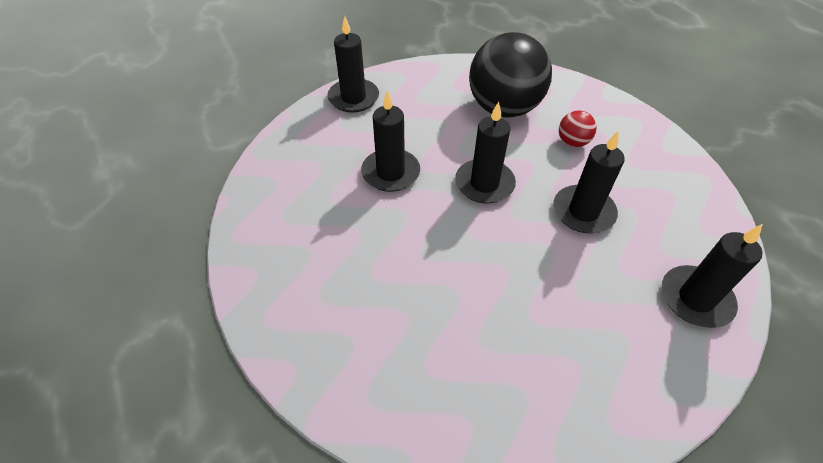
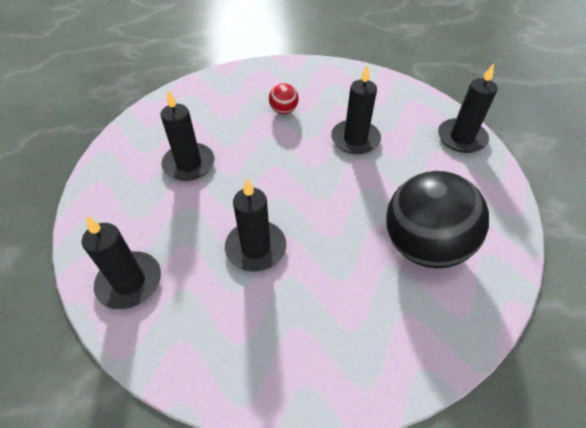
camera: 110 degrees right, 0 degrees up
black candle [455,102,516,204] -> black candle moved to [160,90,214,181]
red ball [559,111,597,147] -> red ball moved to [269,83,299,114]

